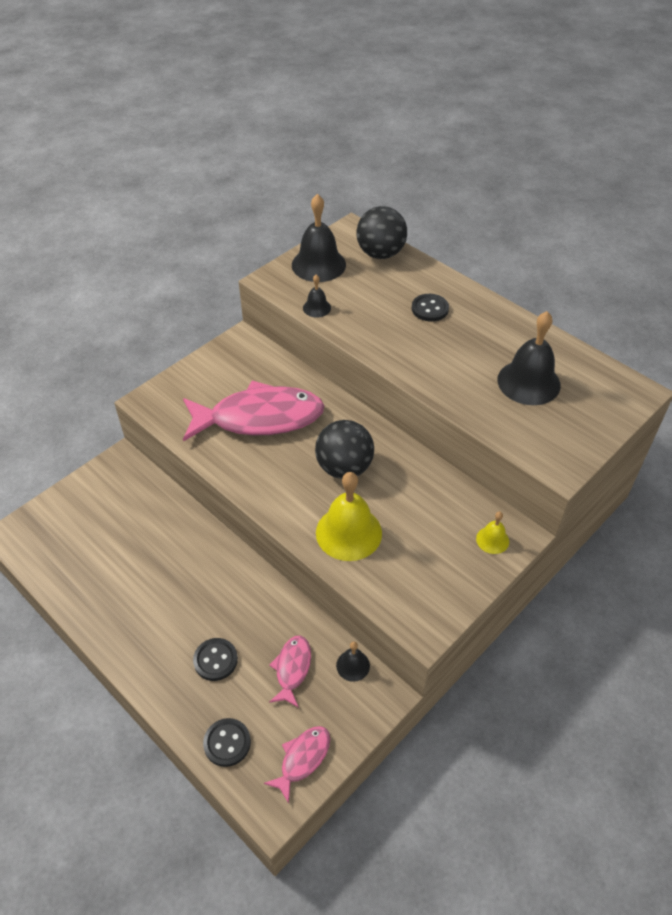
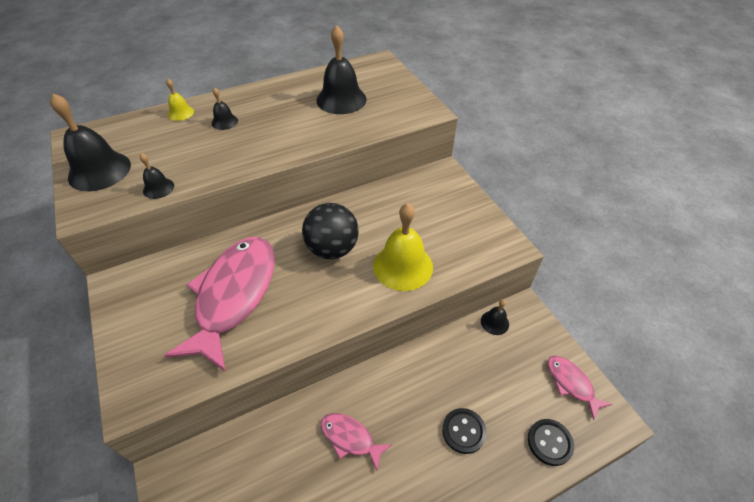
camera: 70 degrees left, 0 degrees up
pink fish [269,636,311,708] -> pink fish moved to [321,413,392,471]
black ball [357,206,407,259] -> none
black button [412,294,449,322] -> black bell [212,87,238,130]
yellow bell [476,512,509,554] -> yellow bell moved to [166,79,194,121]

